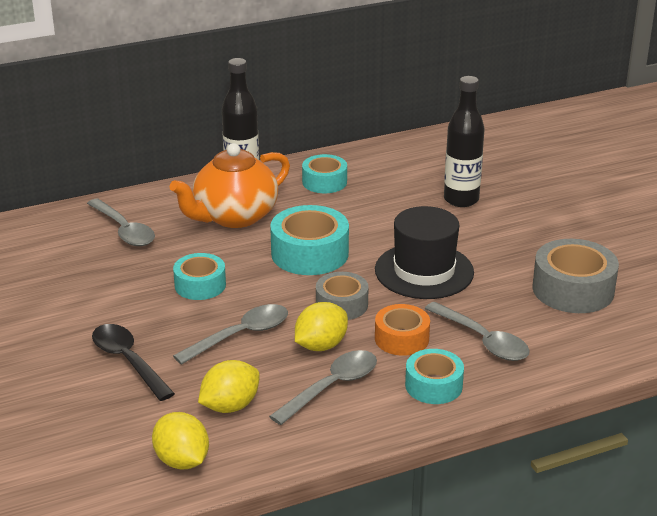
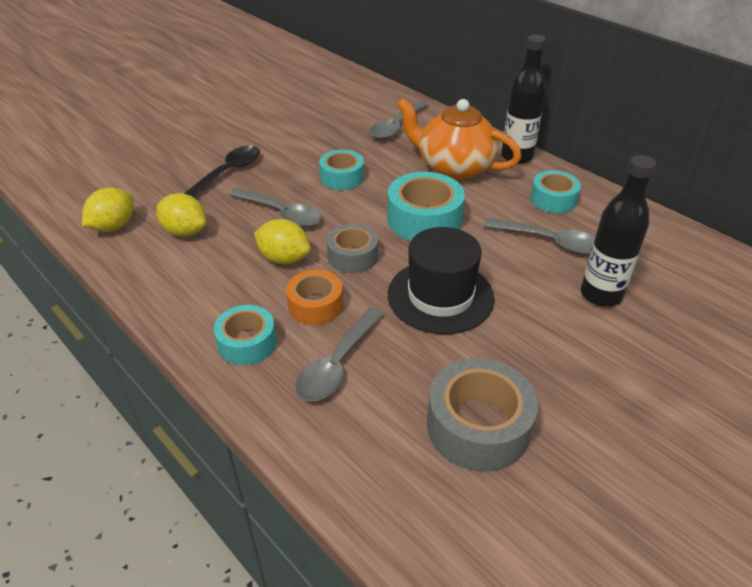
camera: 70 degrees right, 10 degrees up
grey spoon [269,350,377,425] -> grey spoon moved to [483,218,595,254]

